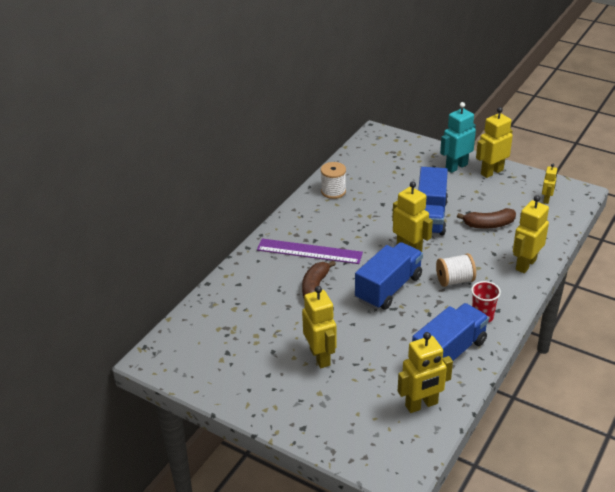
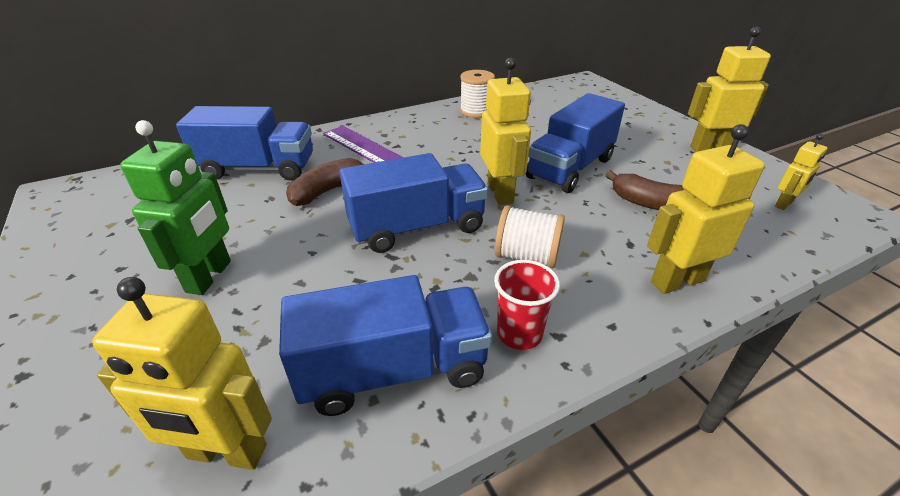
camera: 30 degrees right, 0 degrees up
yellow robot [302,286,337,368] -> green robot [120,120,231,295]
turquoise robot [440,102,476,173] -> none
none -> blue truck [176,106,313,181]

